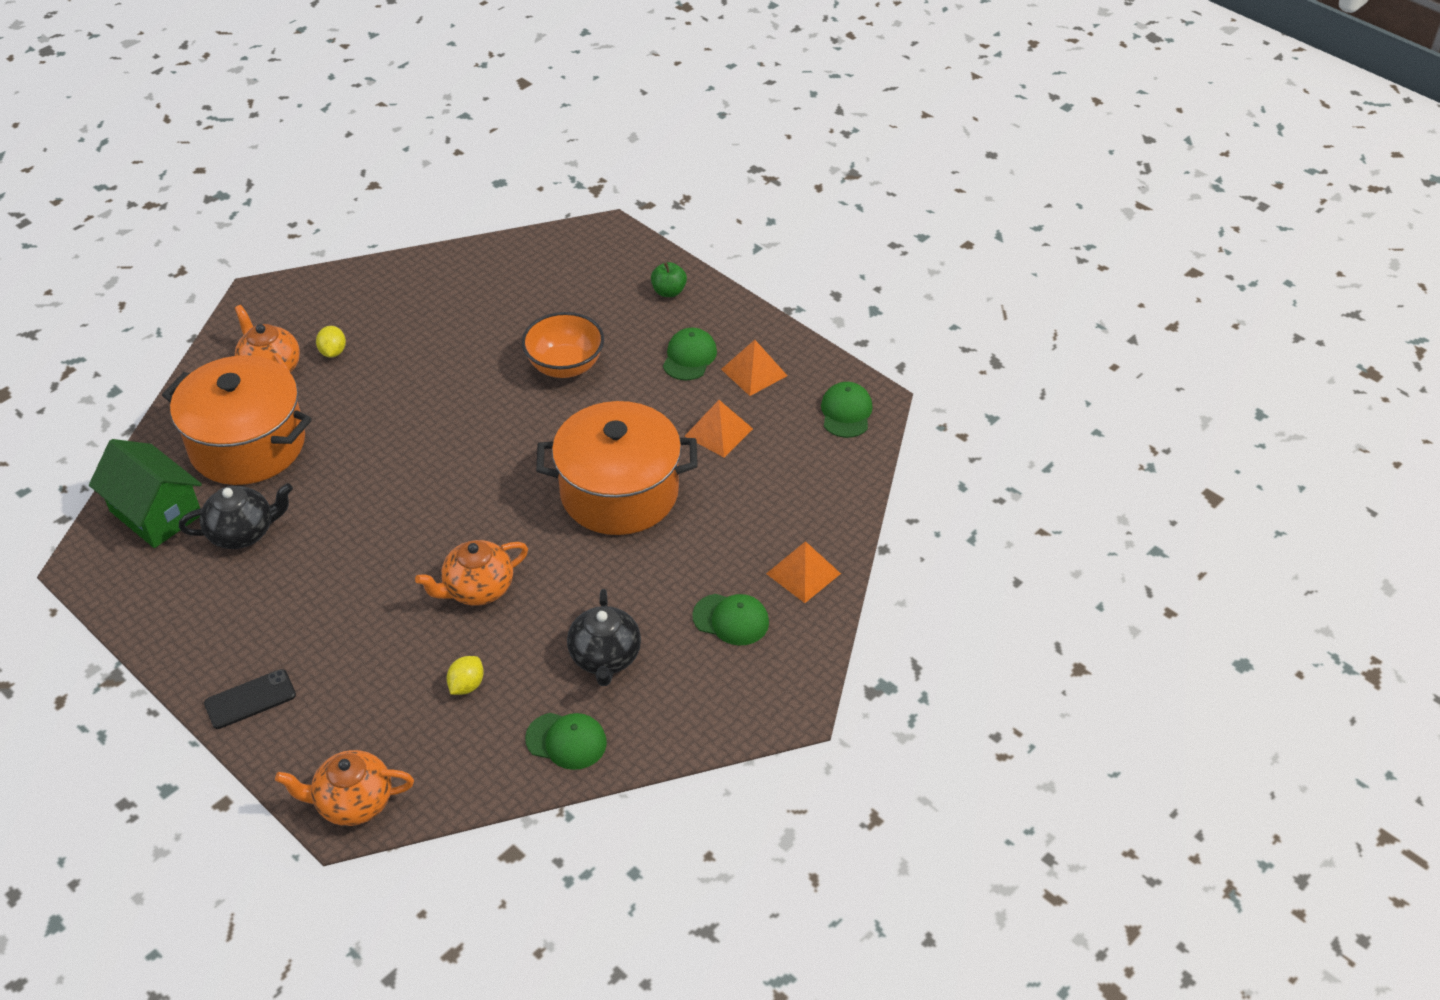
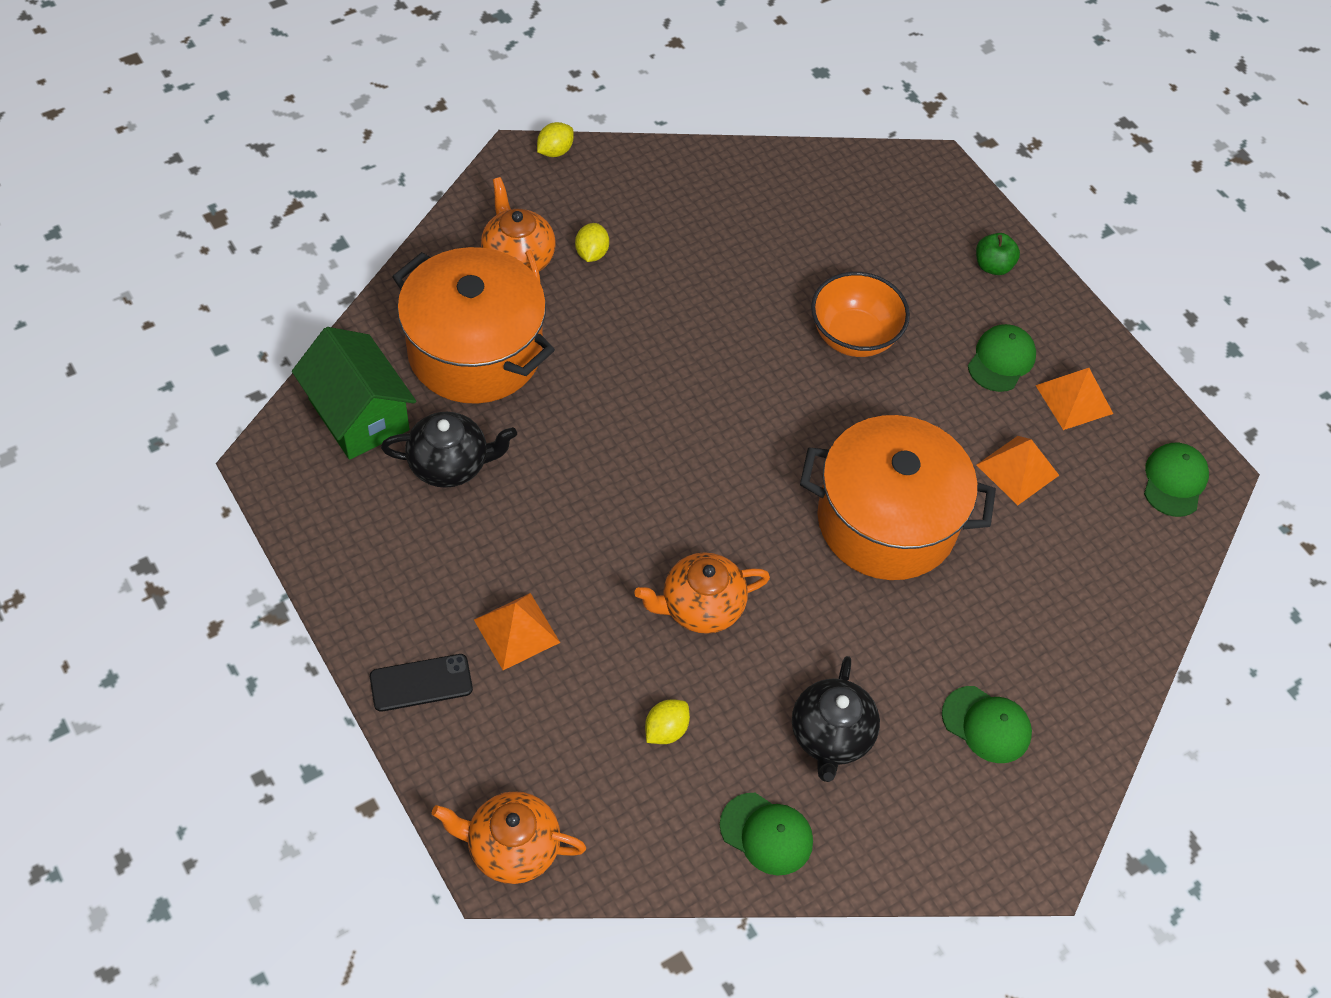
camera: 10 degrees right, 10 degrees up
orange pyramid [766,541,841,603] -> orange pyramid moved to [474,593,560,670]
none -> yellow lemon [537,122,574,157]

